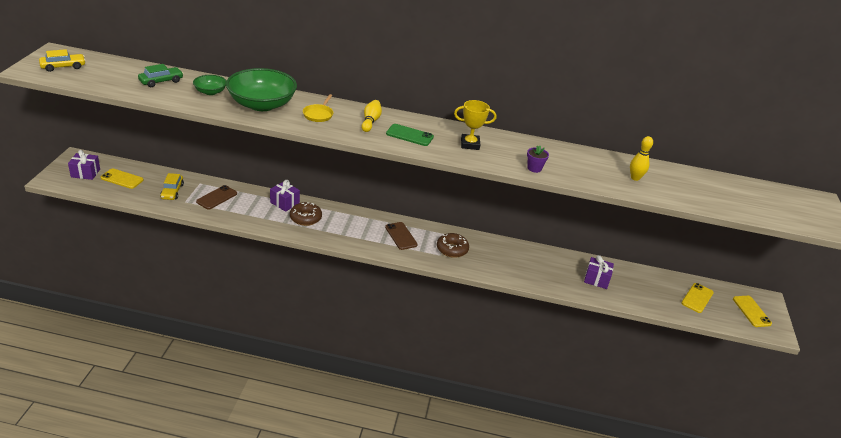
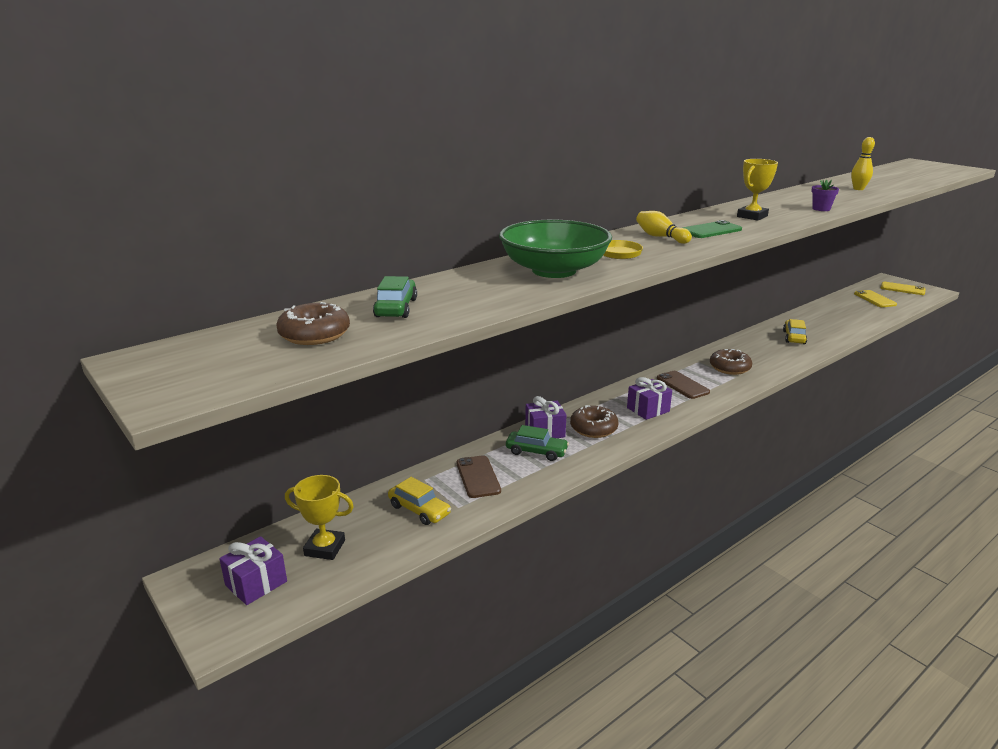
camera: 45 degrees left, 10 degrees down
yellow car [39,49,86,72] -> yellow car moved to [783,319,807,344]
yellow phone [100,168,144,189] -> yellow trophy [285,475,354,560]
green bowl [193,75,227,95] -> none
brown phone [385,222,418,250] -> brown phone turned 45 degrees clockwise [657,371,710,399]
purple gift [584,255,614,289] -> purple gift moved to [627,377,672,420]
none -> brown donut [276,302,350,345]
none -> green car [506,425,569,461]

